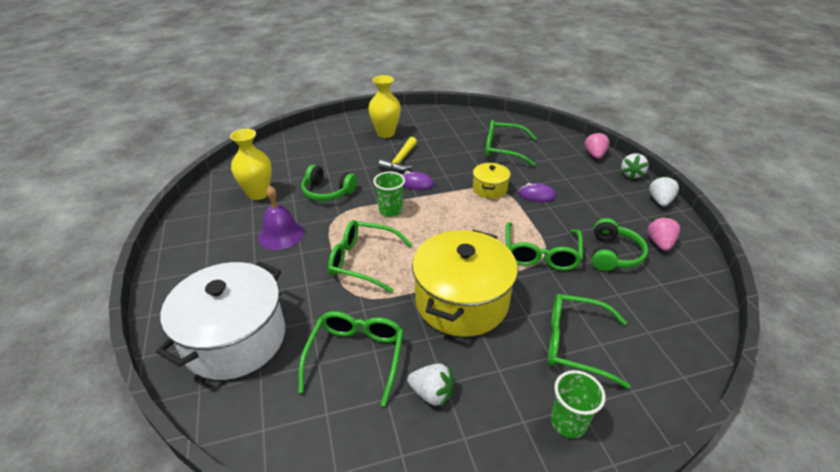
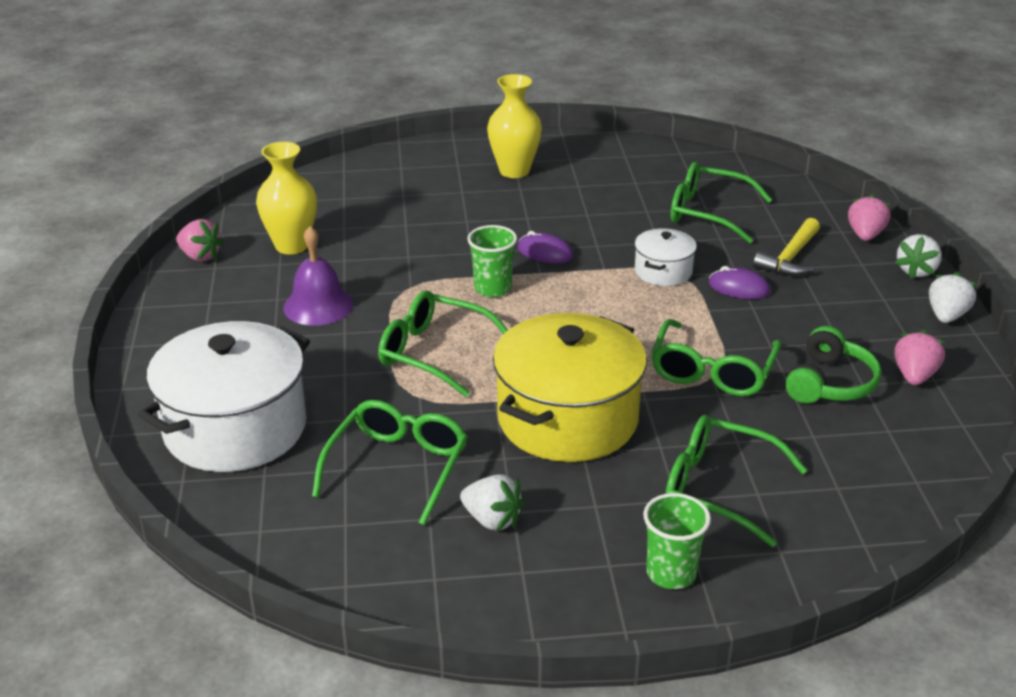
camera: 10 degrees right, 5 degrees down
green headphones [301,165,357,201] -> none
yellow hammer [378,137,417,172] -> yellow hammer moved to [753,218,820,276]
yellow pot [473,163,511,199] -> white pot [634,228,697,286]
none -> pink strawberry [176,219,224,261]

